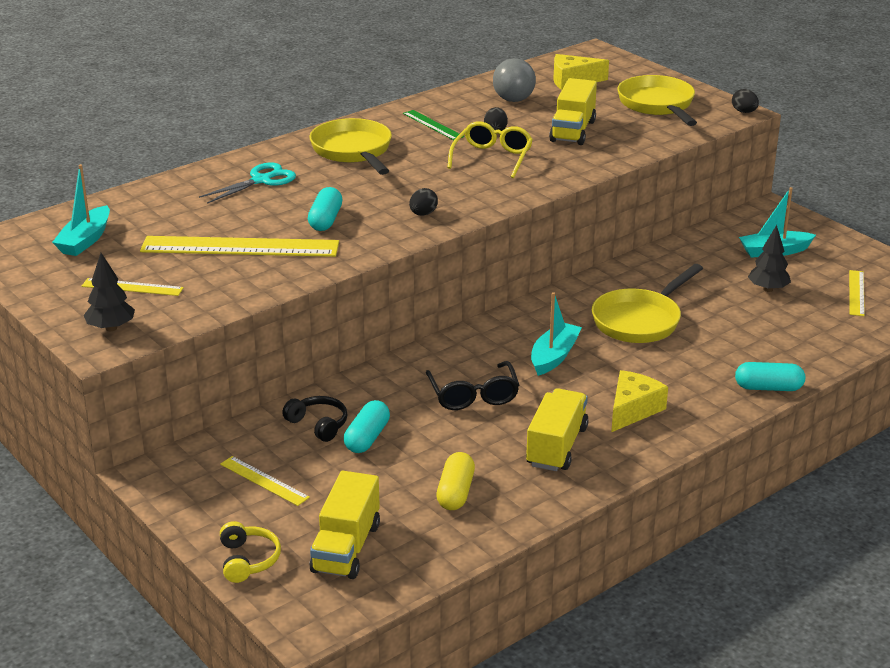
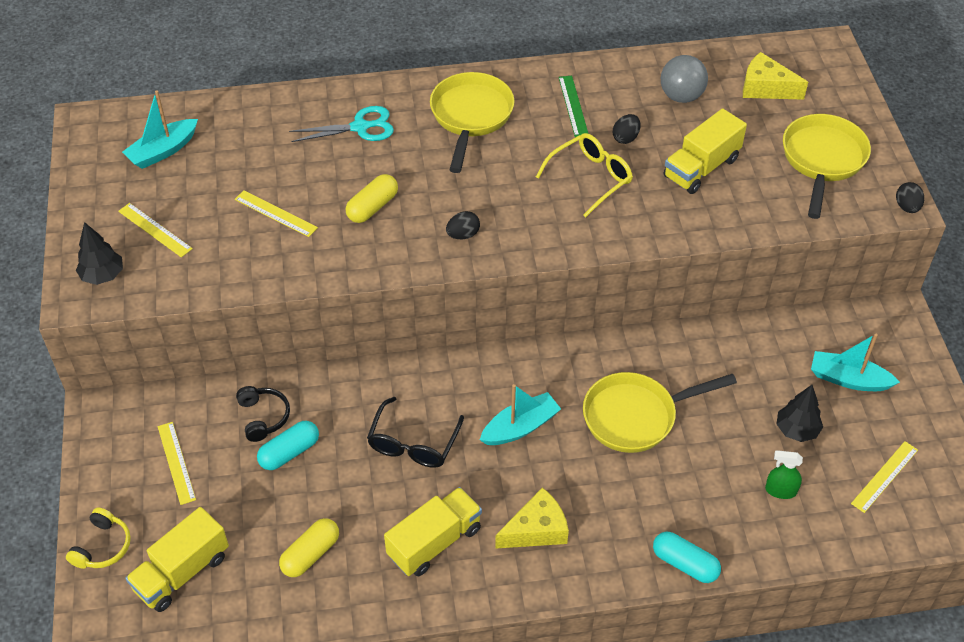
camera: 30 degrees right, 20 degrees up
yellow ruler [140,236,339,257] -> yellow ruler [235,190,318,237], size x0.49
turquoise capsule [308,187,342,231] -> yellow capsule [346,174,398,223]
none -> green spray bottle [765,450,803,499]

